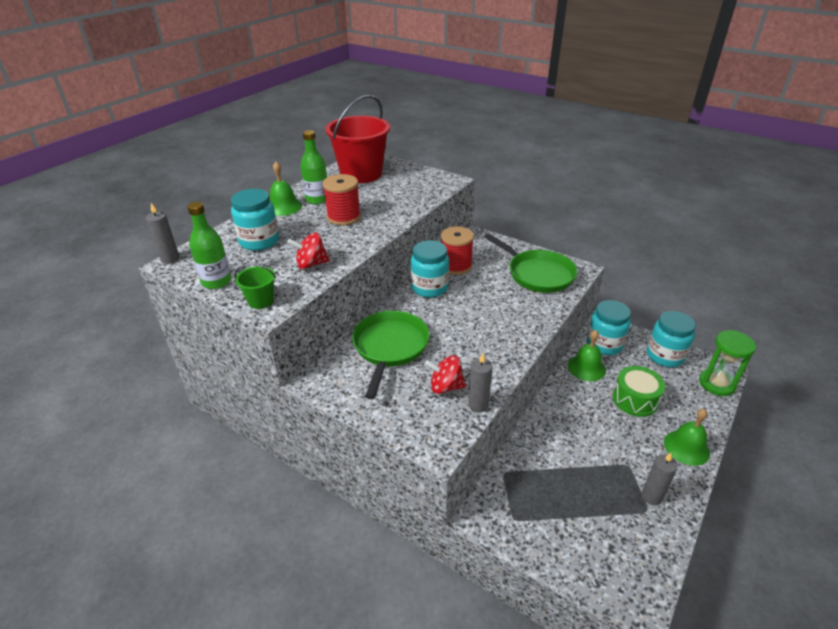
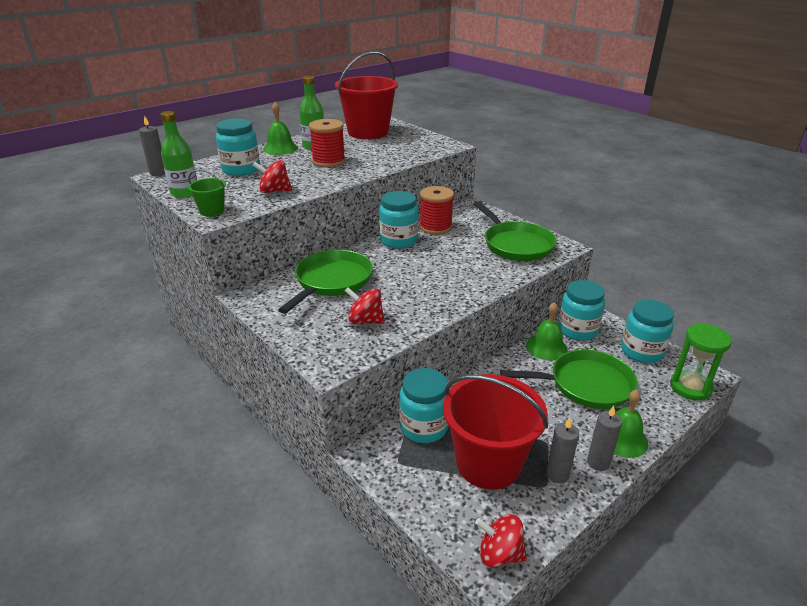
camera: 15 degrees right, 5 degrees down
grey candle [468,353,492,412] -> grey candle moved to [587,406,622,471]
green drum [613,366,665,417] -> green pan [500,349,638,409]
none -> turquoise jar [399,368,449,443]
none -> red bucket [443,374,548,490]
none -> red spinning top [475,514,527,567]

